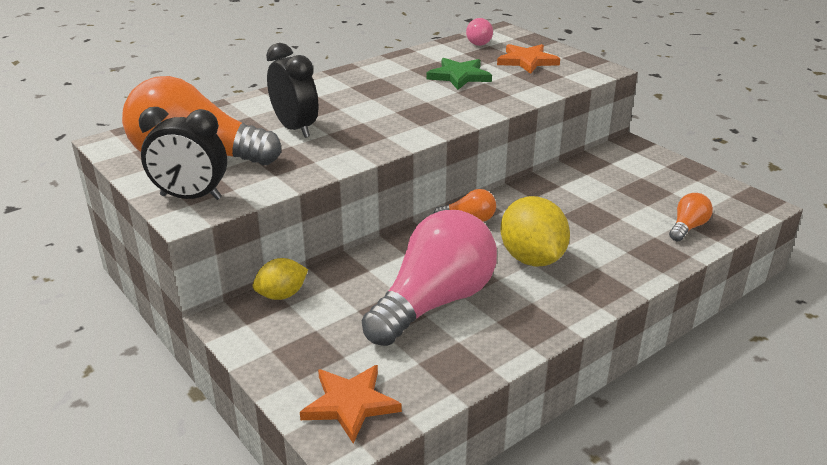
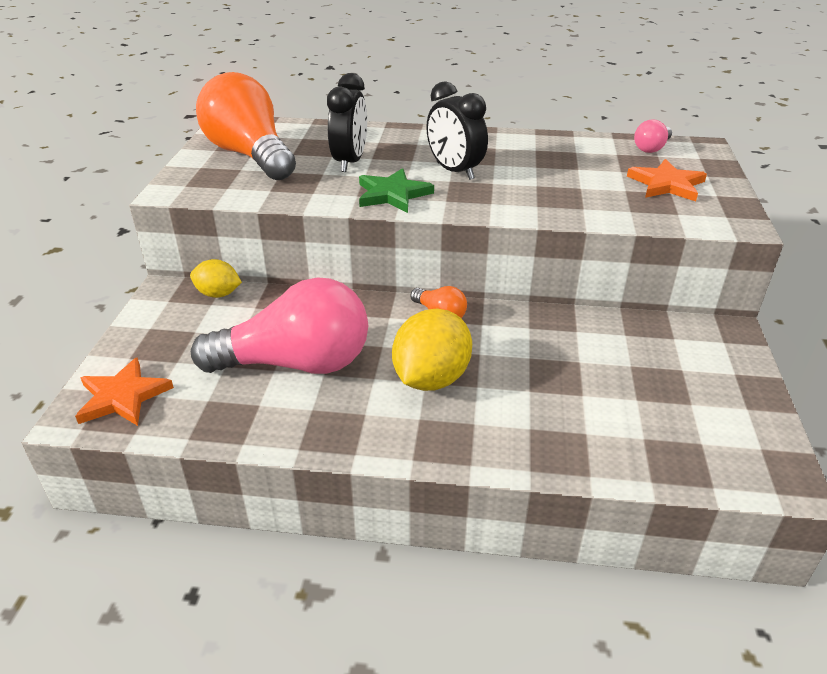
camera: 45 degrees right, 5 degrees up
black clock [139,107,227,200] -> black clock moved to [426,81,488,180]
green star [427,58,492,90] -> green star moved to [359,168,434,213]
orange light bulb [669,193,713,242] -> none

